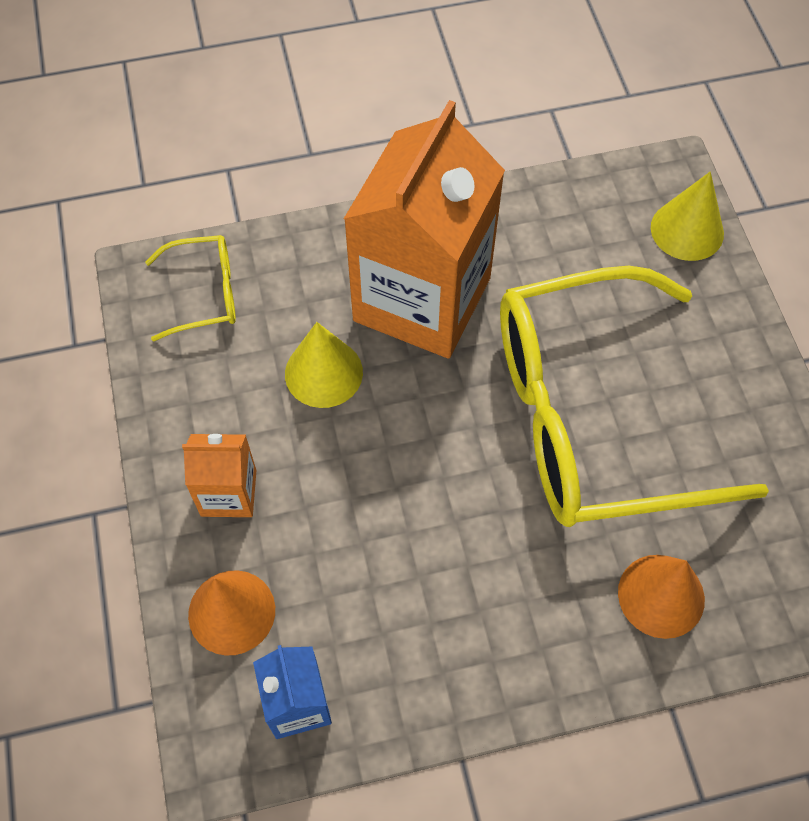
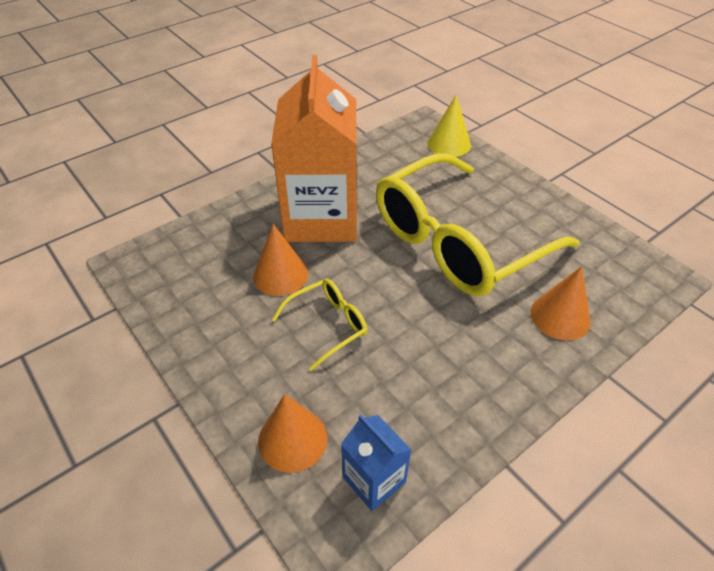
camera: 25 degrees left, 15 degrees down
yellow glasses [145,235,236,342] -> yellow glasses moved to [272,279,368,371]
orange carton [182,434,256,517] -> none
yellow cone [285,322,363,408] -> orange cone [253,224,308,296]

